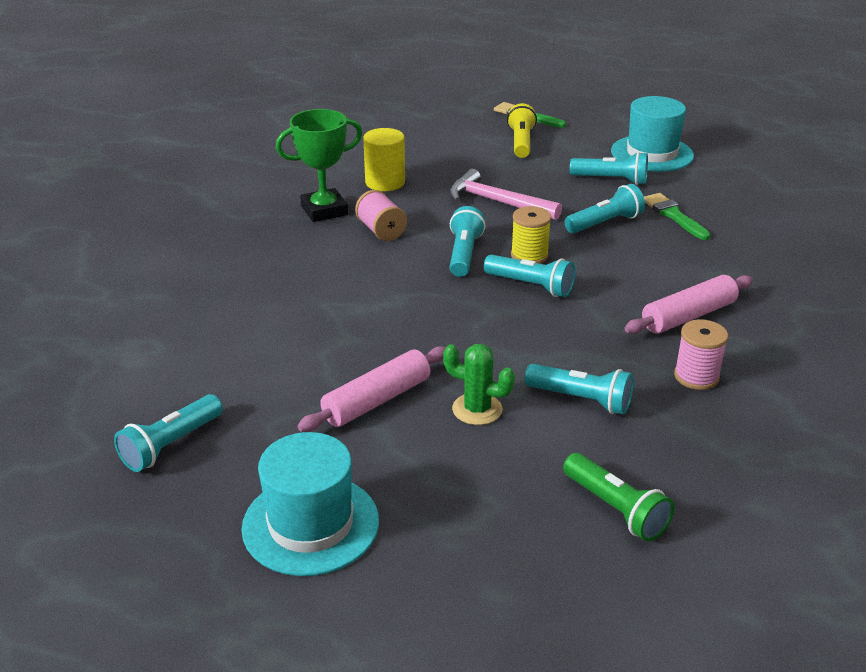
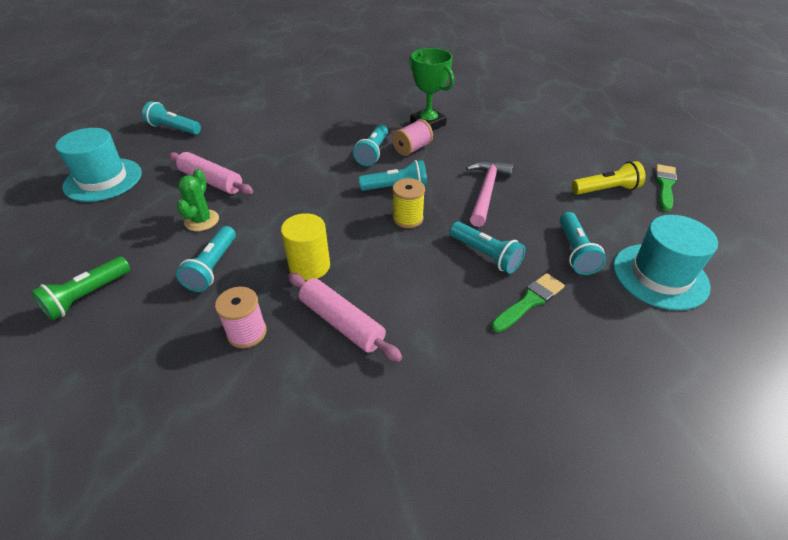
camera: 75 degrees right, 10 degrees up
yellow cylinder [363,128,405,191] -> yellow cylinder moved to [281,213,330,281]
turquoise flashlight [484,254,576,297] -> turquoise flashlight moved to [353,124,388,166]

